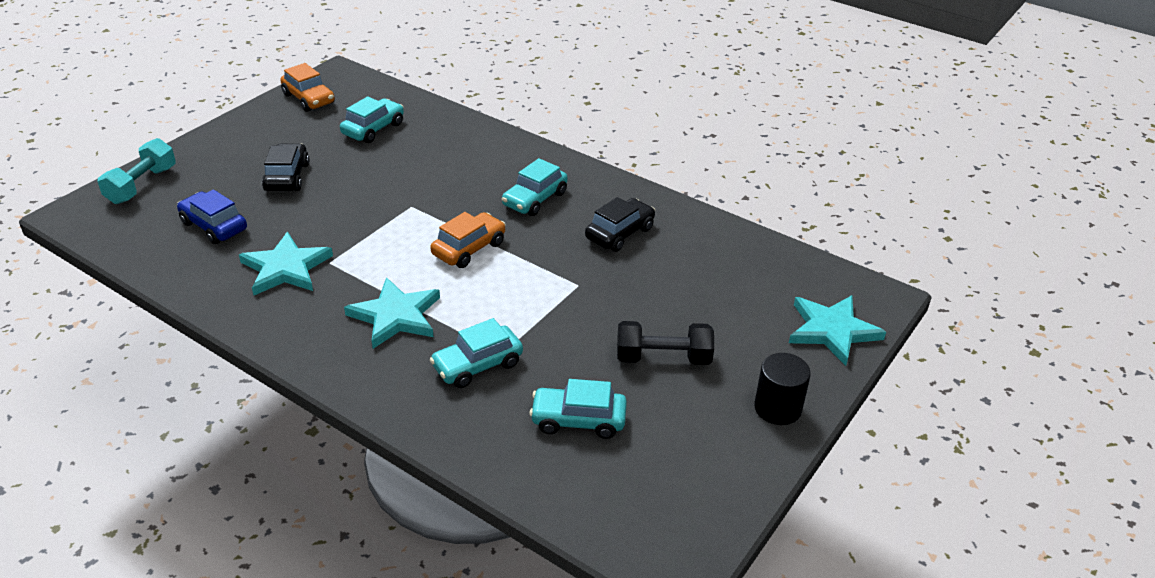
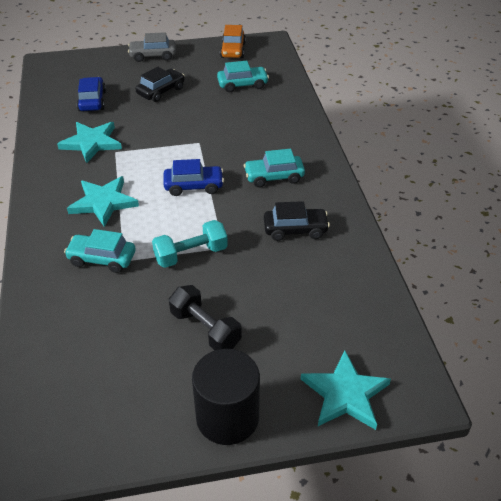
camera: 45 degrees right, 5 degrees up
turquoise dumbbell [98,138,176,204] -> turquoise dumbbell moved to [152,220,228,268]
orange car [430,212,506,268] -> blue car [163,159,224,196]
turquoise car [529,379,627,439] -> none
black cylinder [754,353,811,425] -> black cylinder [192,349,260,445], size x1.51
none -> grey car [128,32,176,62]

